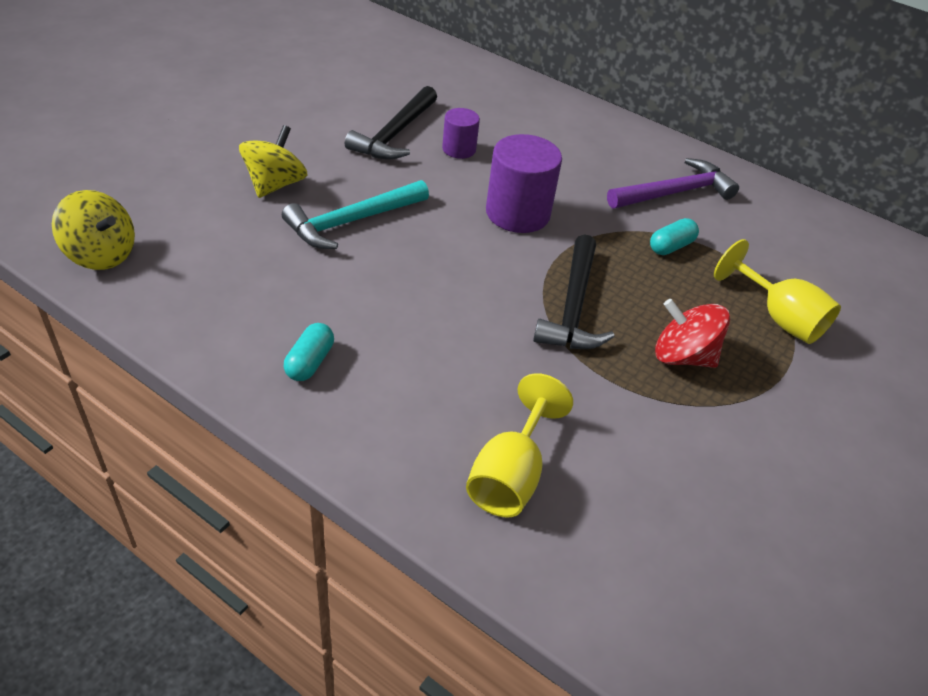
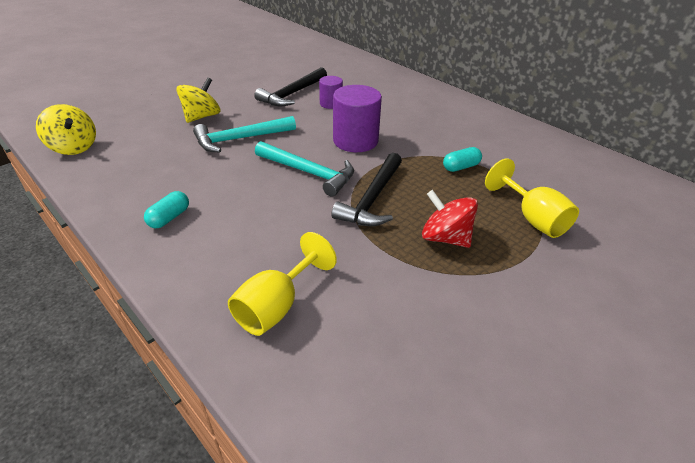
camera: 15 degrees right, 5 degrees down
purple hammer [607,158,739,208] -> none
none -> turquoise hammer [255,141,354,197]

